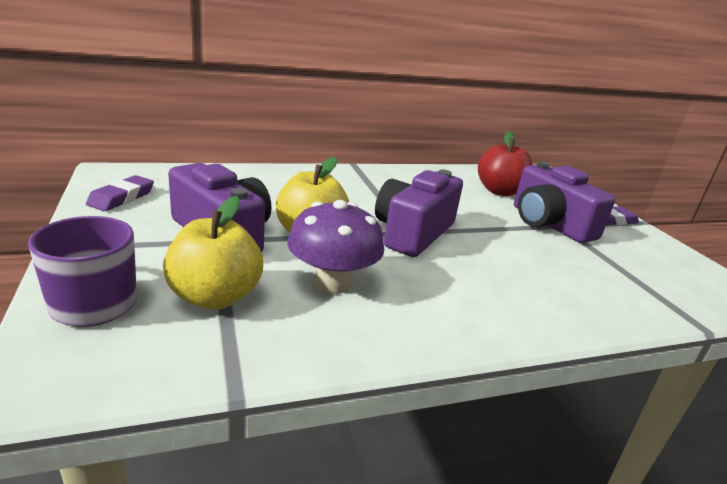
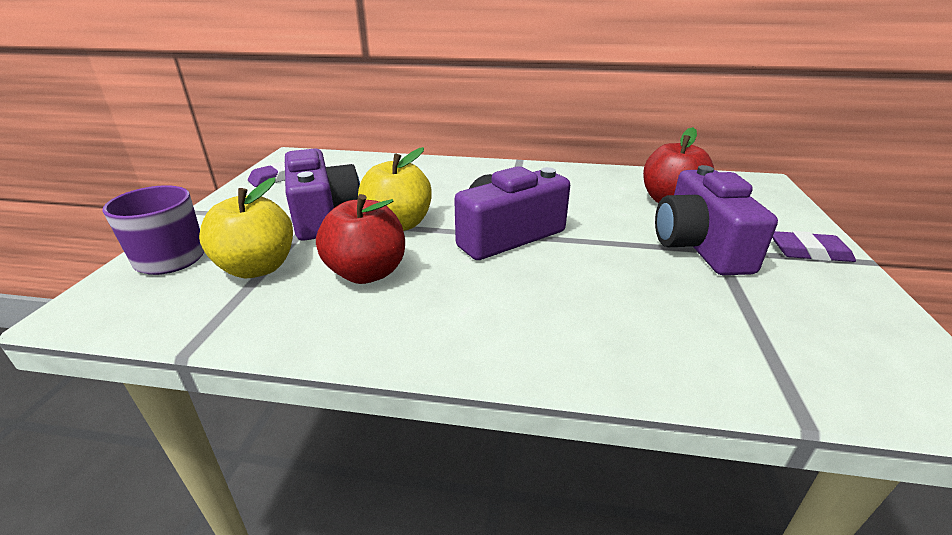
camera: 30 degrees right, 5 degrees up
purple mushroom [287,200,384,294] -> red apple [316,194,405,284]

